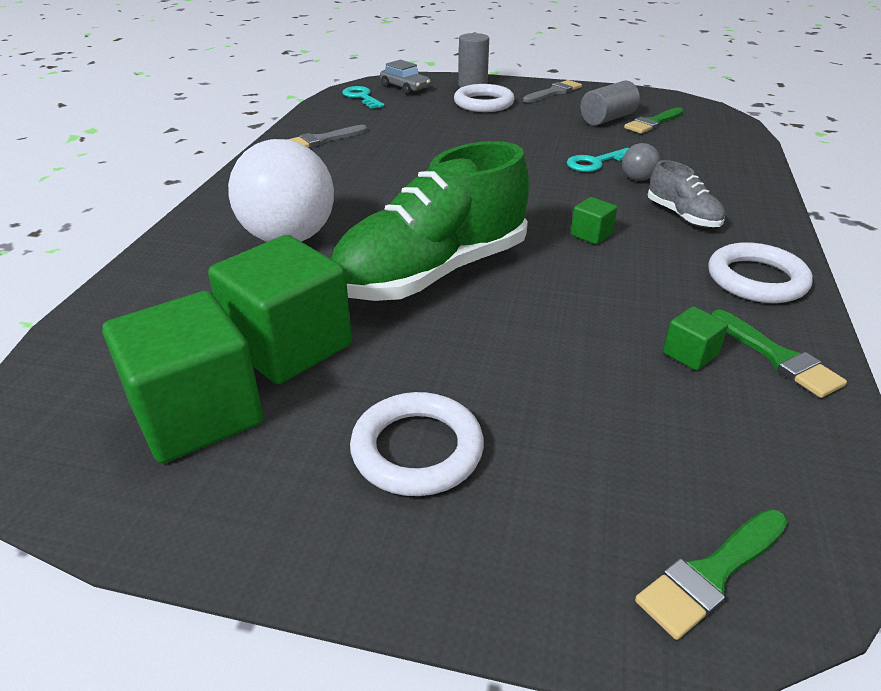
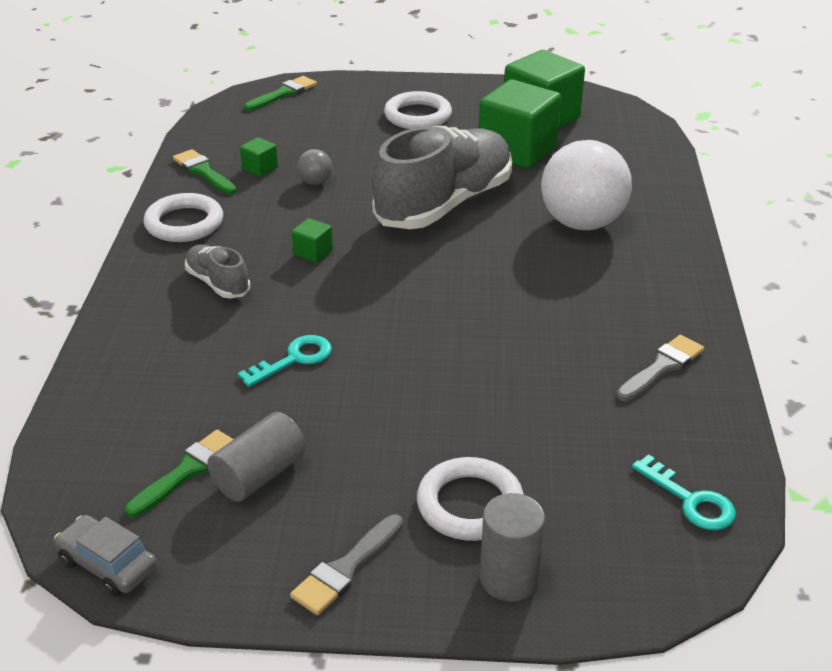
camera: 170 degrees right, 0 degrees up
green shoe [332,141,530,301] -> grey shoe [372,126,512,229]
grey car [380,60,430,95] -> grey car moved to [54,515,157,596]
grey ball [622,143,660,181] -> grey ball moved to [297,149,332,185]

